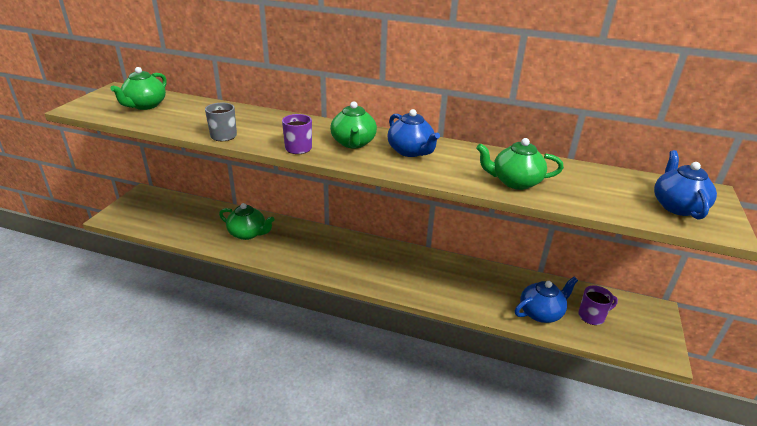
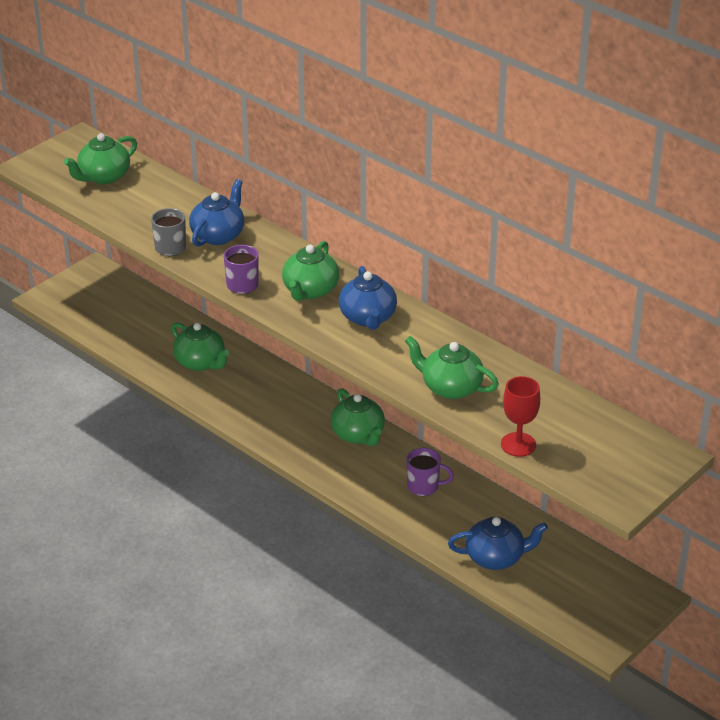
camera: 25 degrees right, 5 degrees up
purple mug [578,285,618,325] -> purple mug moved to [406,448,454,496]
blue teapot [654,150,717,220] -> blue teapot moved to [189,179,244,247]
none -> green teapot [331,388,385,446]
none -> red goblet [501,376,540,457]

